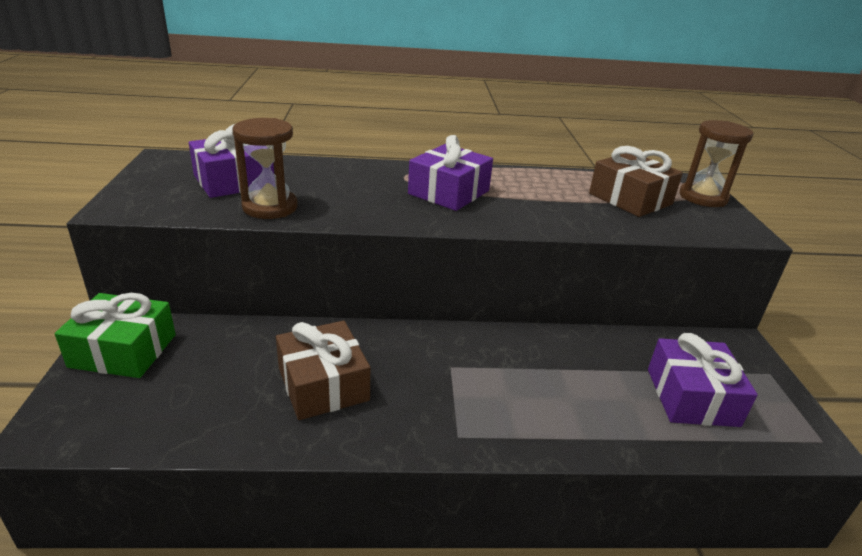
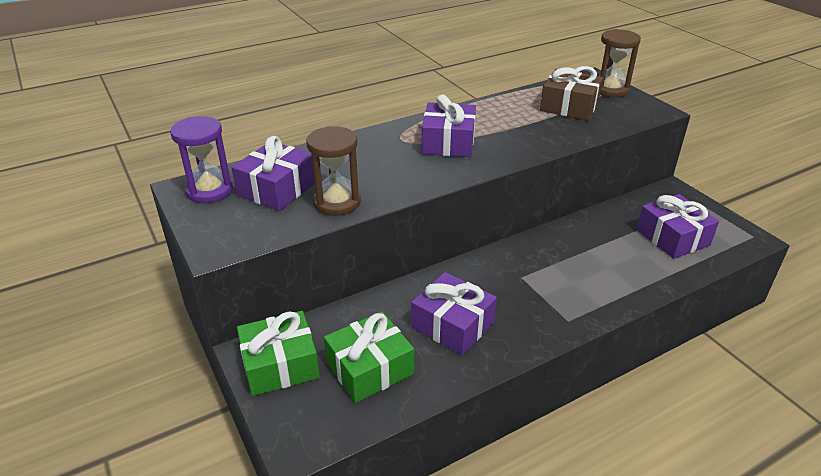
camera: 25 degrees left, 5 degrees up
brown gift [276,321,370,420] -> purple gift [411,272,497,355]
none -> purple hourglass [170,116,233,203]
none -> green gift [324,312,414,403]

